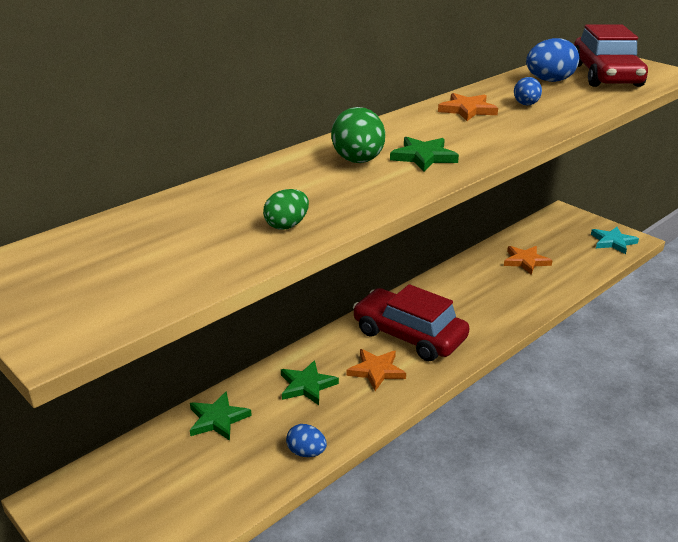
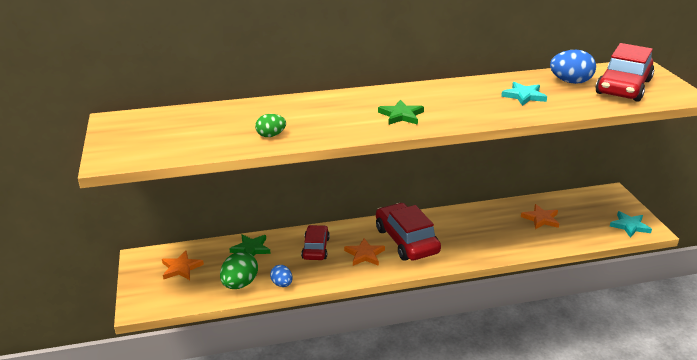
camera: 30 degrees right, 0 degrees up
green star [281,360,339,405] -> red car [301,225,330,260]
green egg [331,107,385,163] -> green egg moved to [220,251,258,289]
orange star [438,93,498,121] -> orange star moved to [162,251,204,280]
blue egg [514,77,542,105] -> turquoise star [501,82,547,106]

